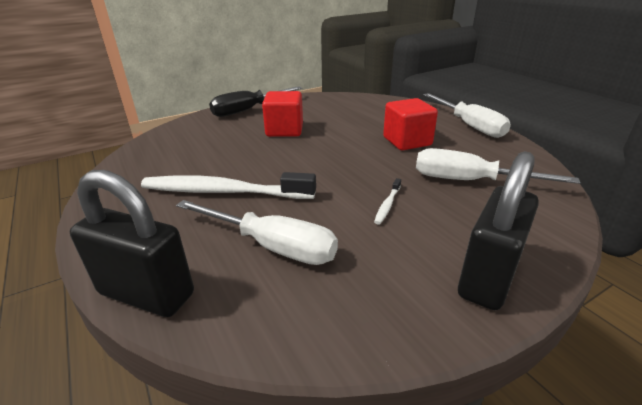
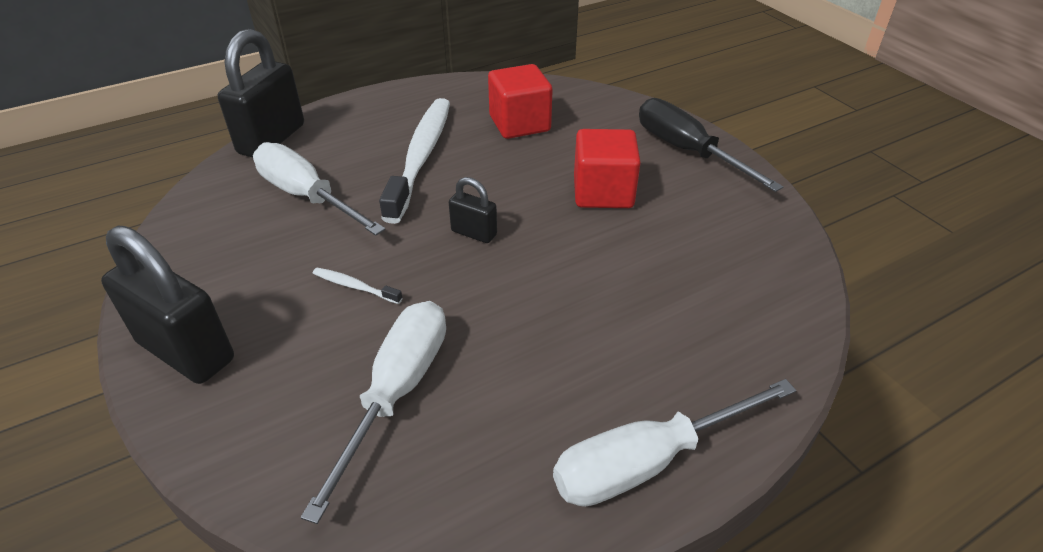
camera: 90 degrees right, 10 degrees up
white screwdriver [176,200,338,265] -> white screwdriver turned 105 degrees clockwise [253,142,386,236]
red cube [383,98,438,150] -> red cube moved to [488,64,553,139]
none -> black padlock [449,177,497,243]

